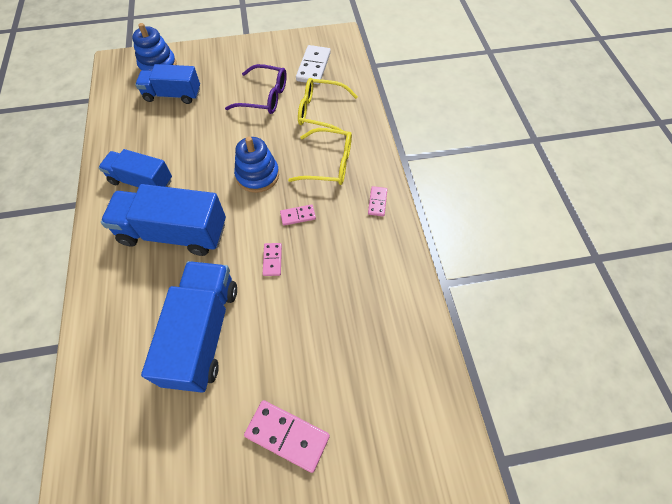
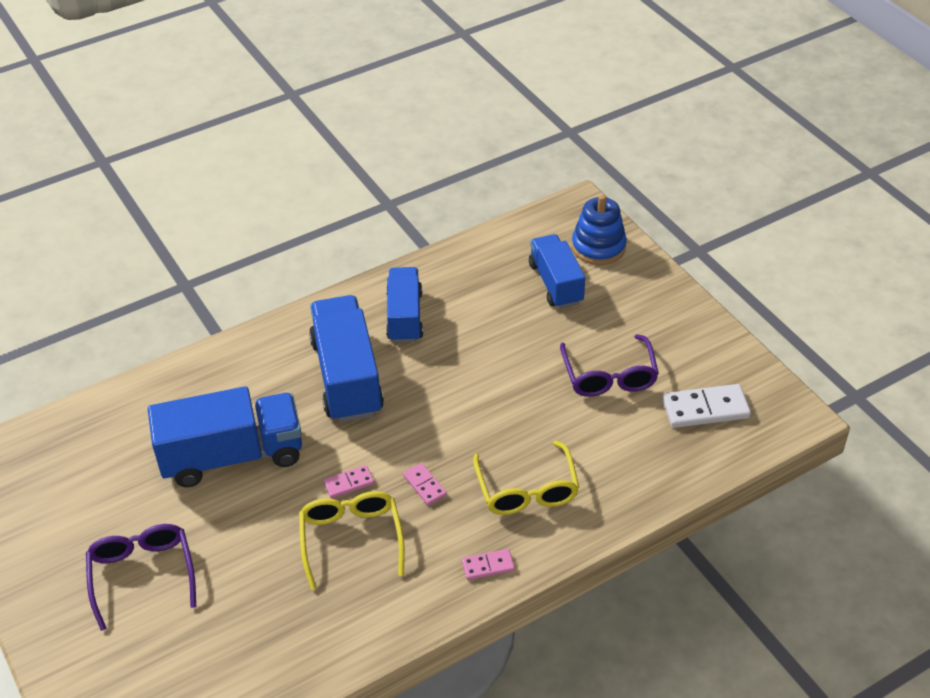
camera: 70 degrees right, 15 degrees down
blue stacking toy [234,137,279,193] -> none
pink domino [244,400,330,473] -> purple glasses [86,524,196,631]
yellow glasses [298,78,358,136] -> yellow glasses moved to [299,491,405,590]

